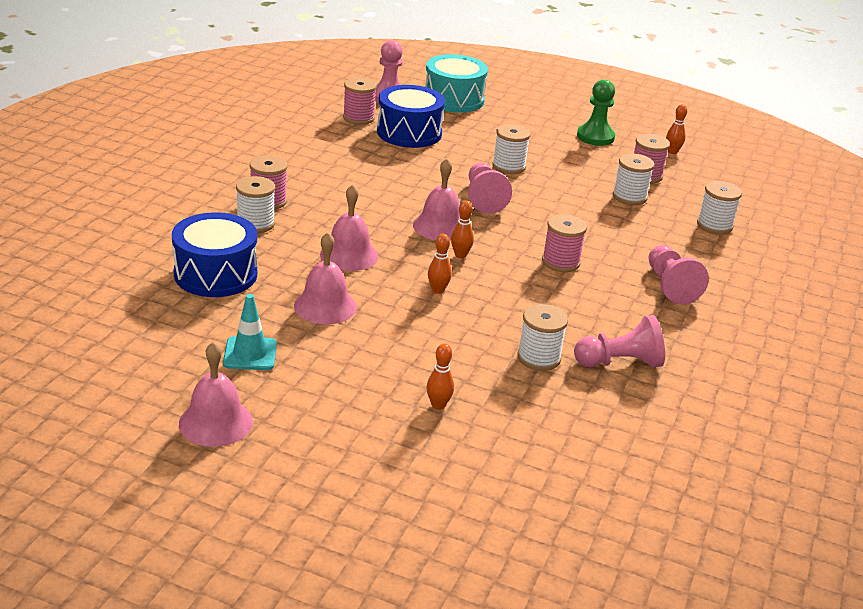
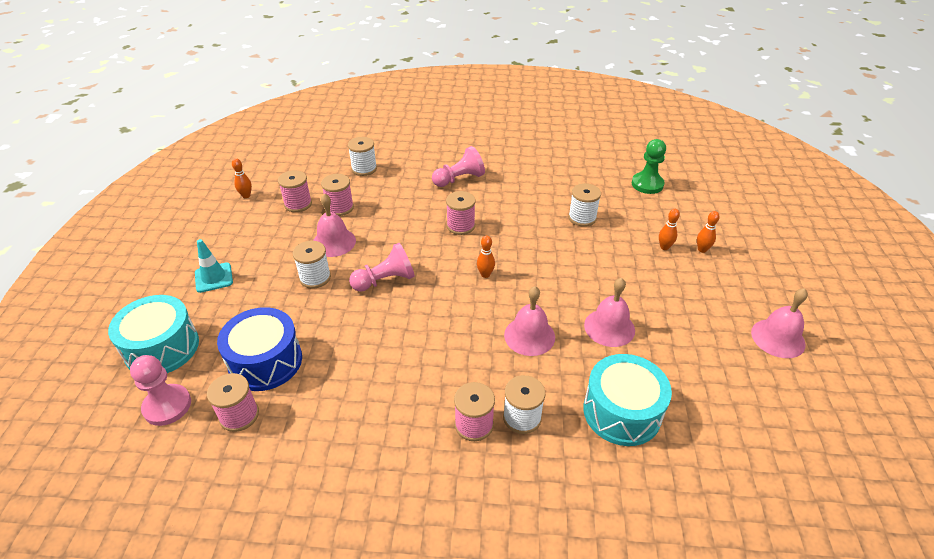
camera: 105 degrees left, 10 degrees up
blue drum [172,212,257,297] -> turquoise drum [583,354,672,446]
turquoise traffic cone [223,294,277,370] -> turquoise traffic cone moved to [195,239,233,293]
pink bell [413,158,460,240] -> pink bell moved to [313,193,356,257]
orange bowling pin [428,234,452,294] -> orange bowling pin moved to [697,211,720,253]
pink pawn [574,315,665,368] -> none
green pawn [577,79,615,146] -> green pawn moved to [632,139,666,194]
white spool [613,154,654,205] -> pink spool [321,174,354,216]

